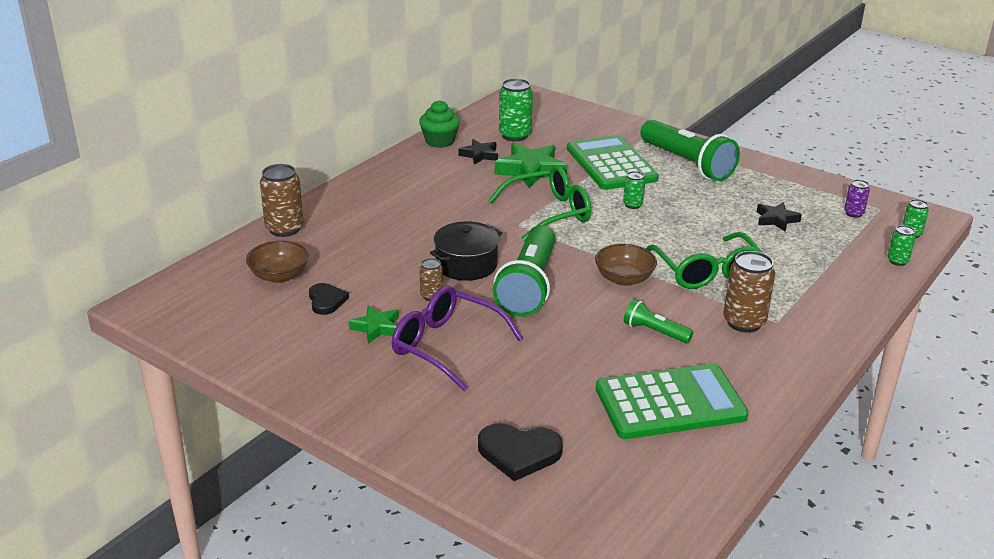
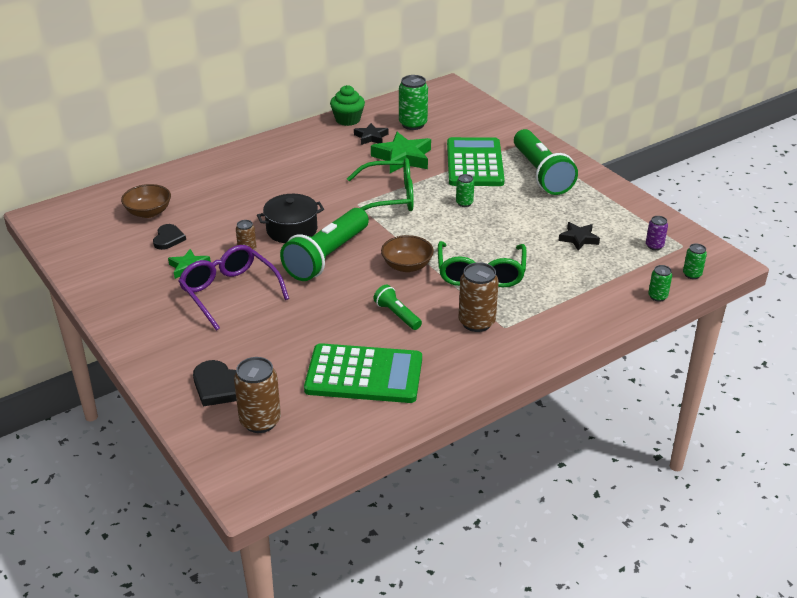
camera: 20 degrees right, 5 degrees up
brown can [260,164,304,237] -> brown can moved to [234,357,281,433]

